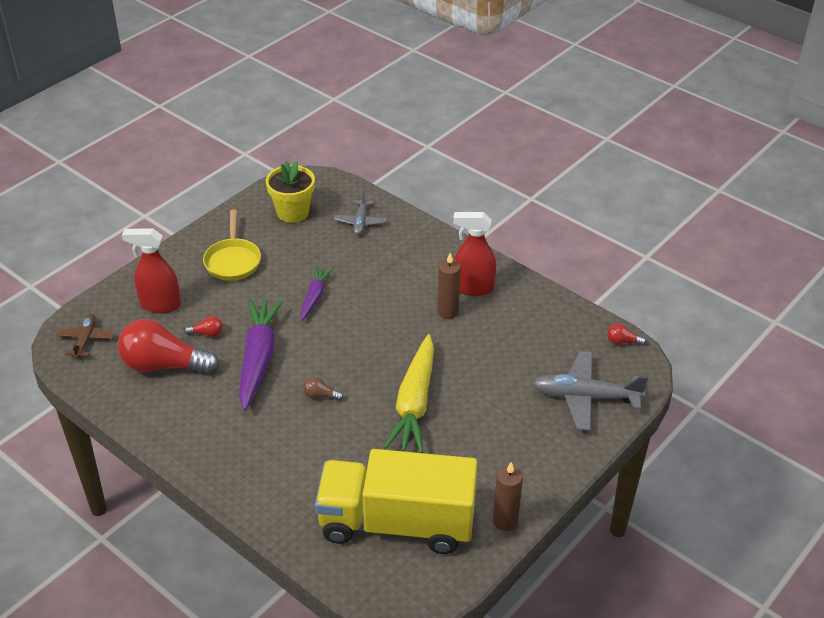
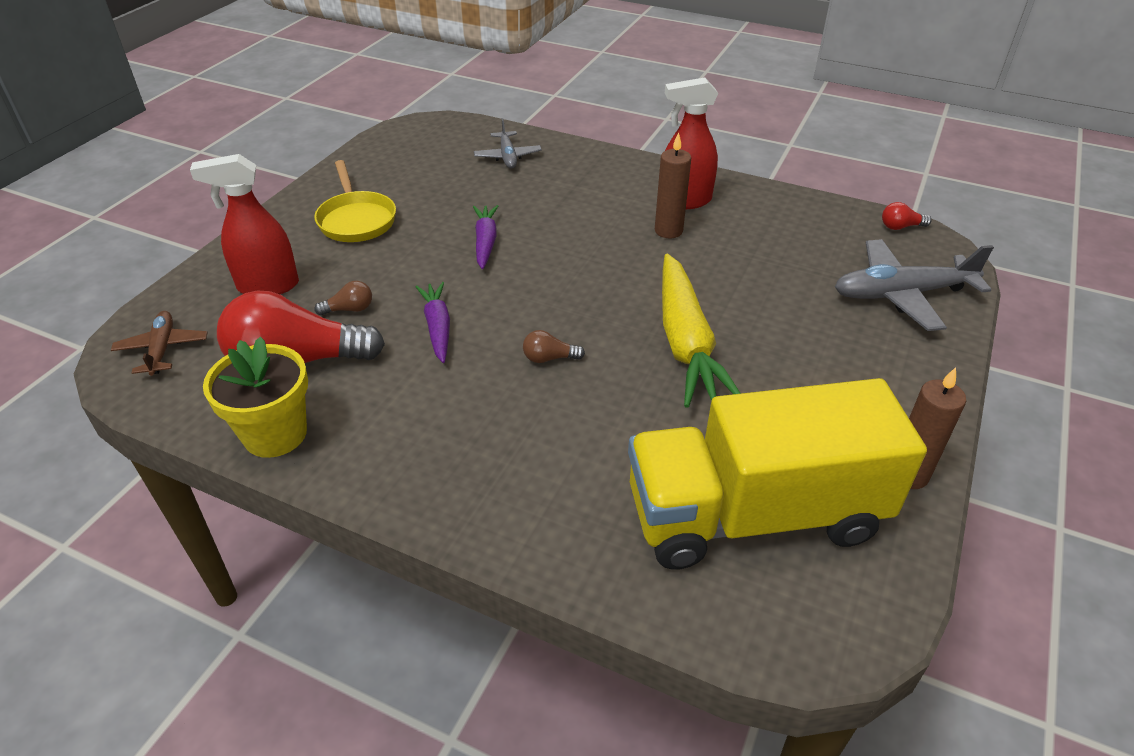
camera: 15 degrees left, 0 degrees up
red light bulb [184,316,223,337] -> brown light bulb [314,281,372,315]
purple carrot [239,299,283,411] -> purple carrot [415,282,450,363], size x0.55
yellow flower pot [266,161,315,223] -> yellow flower pot moved to [203,337,308,458]

